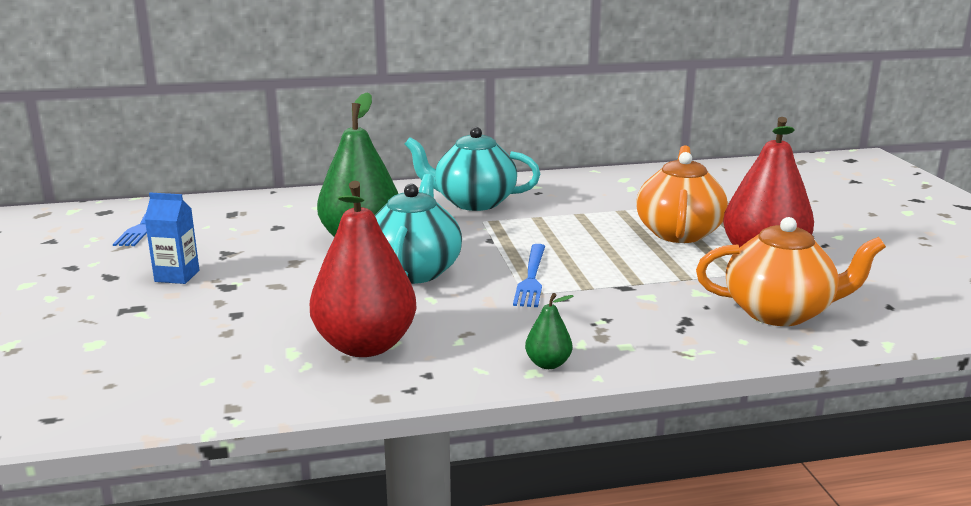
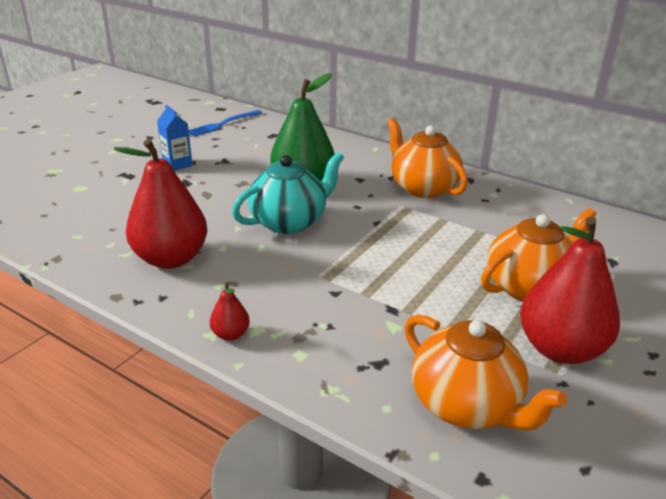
camera: 45 degrees right, 10 degrees up
turquoise teapot [404,127,540,211] -> orange teapot [387,118,468,198]
blue fork [513,244,545,307] -> none
green pear [525,293,573,369] -> red pear [210,283,250,341]

